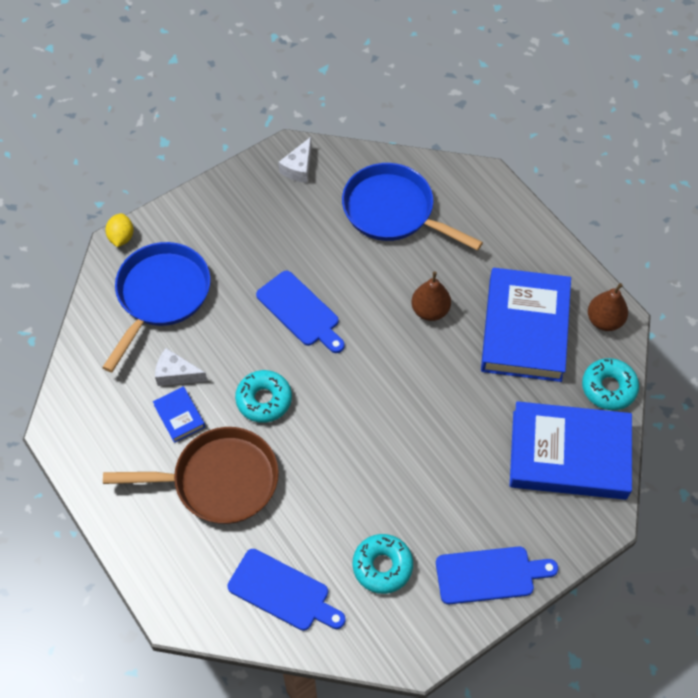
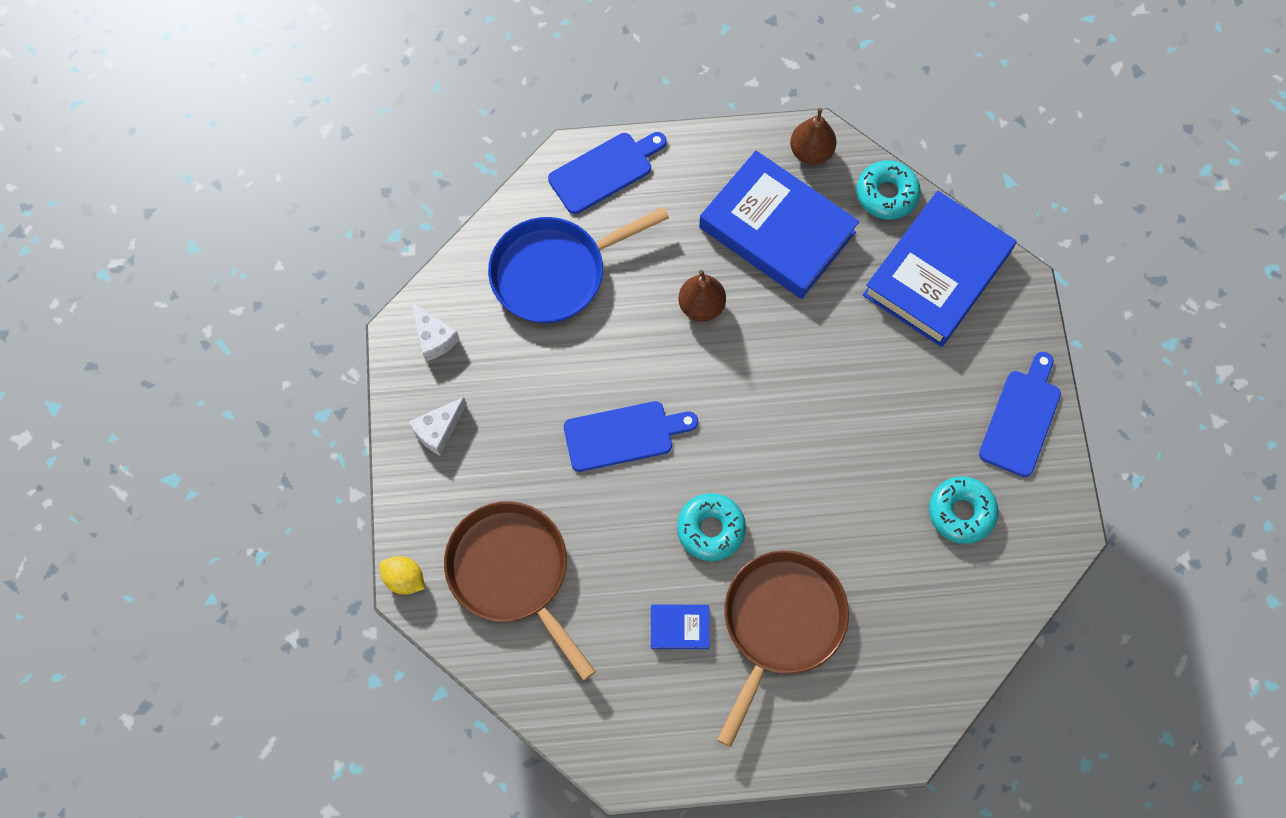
camera: 60 degrees left, 10 degrees up
blue pan [102,242,211,372] -> brown pan [444,501,596,681]
white cheese [155,348,207,386] -> white cheese moved to [409,397,467,456]
blue cutting board [228,549,346,631] -> blue cutting board moved to [548,132,667,214]

